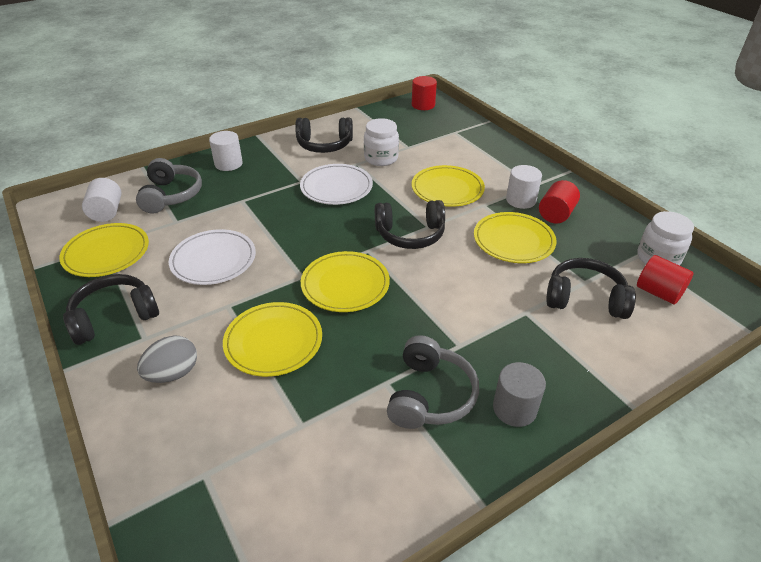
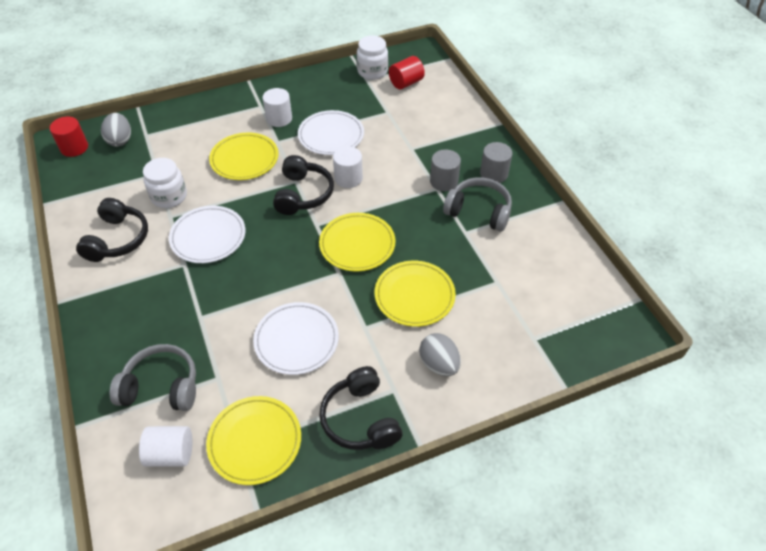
camera: 80 degrees left, 10 degrees up
white cylinder [209,131,243,171] -> white cylinder moved to [333,146,363,188]
yellow plate [474,212,556,263] -> white plate [298,110,364,155]
red cylinder [539,180,580,224] -> none
black headphones [546,258,636,319] -> none
none -> grey egg [101,113,131,147]
none -> grey cylinder [430,149,461,191]

